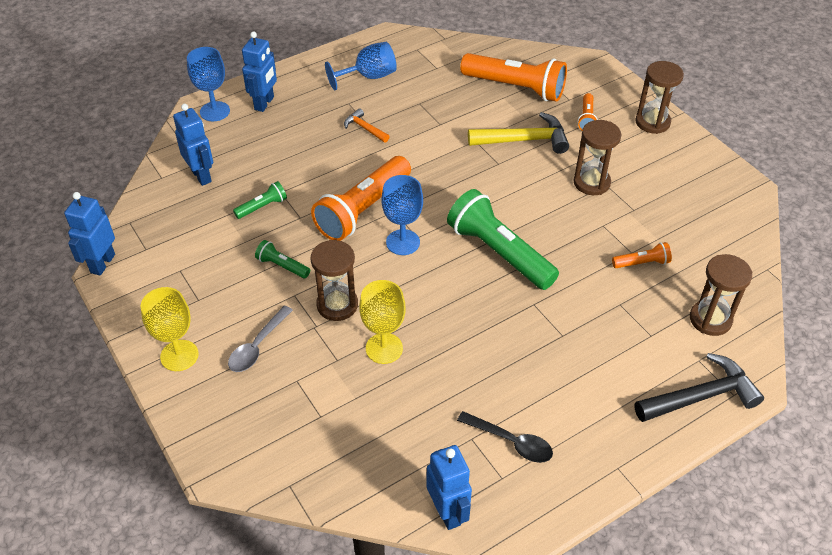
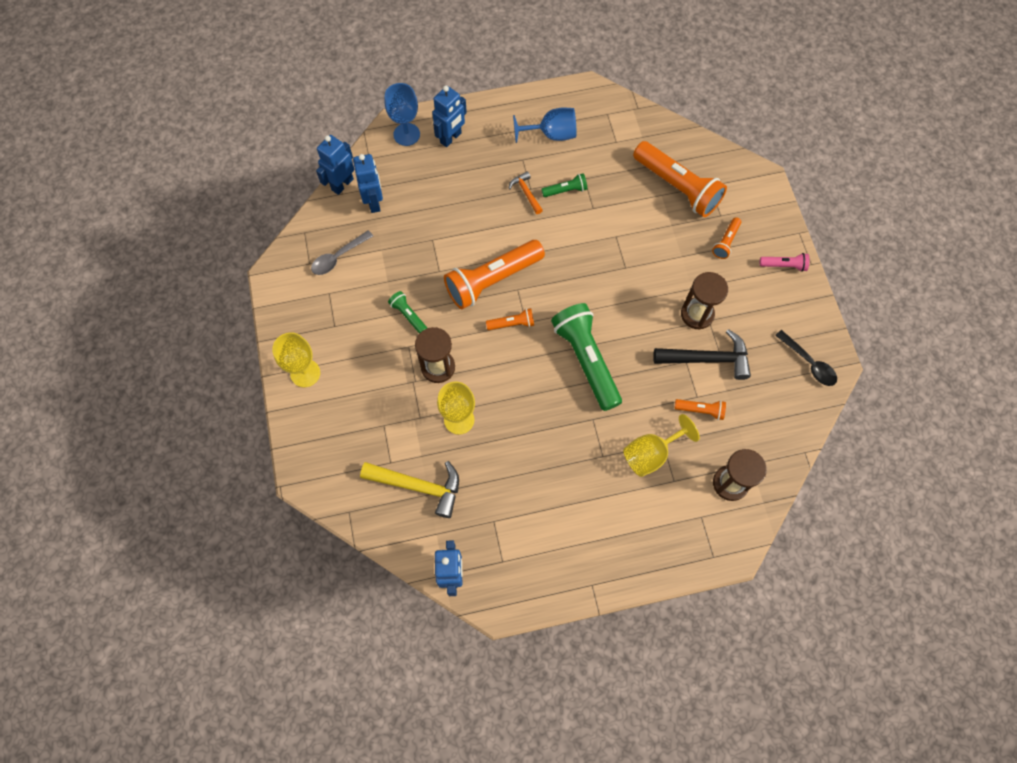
camera: 20 degrees right, 20 degrees up
blue robot [64,192,115,275] -> blue robot moved to [316,135,354,195]
grey spoon [228,305,293,372] -> grey spoon moved to [311,230,373,275]
green flashlight [233,181,287,219] -> green flashlight moved to [541,173,587,197]
blue goblet [382,175,423,255] -> orange flashlight [486,308,534,330]
black spoon [457,411,553,463] -> black spoon moved to [775,330,837,386]
yellow hammer [468,112,569,154] -> yellow hammer moved to [360,461,459,518]
brown hourglass [635,61,684,134] -> pink flashlight [760,253,809,272]
black hammer [635,353,764,422] -> black hammer moved to [653,329,751,380]
none -> yellow goblet [623,414,700,477]

